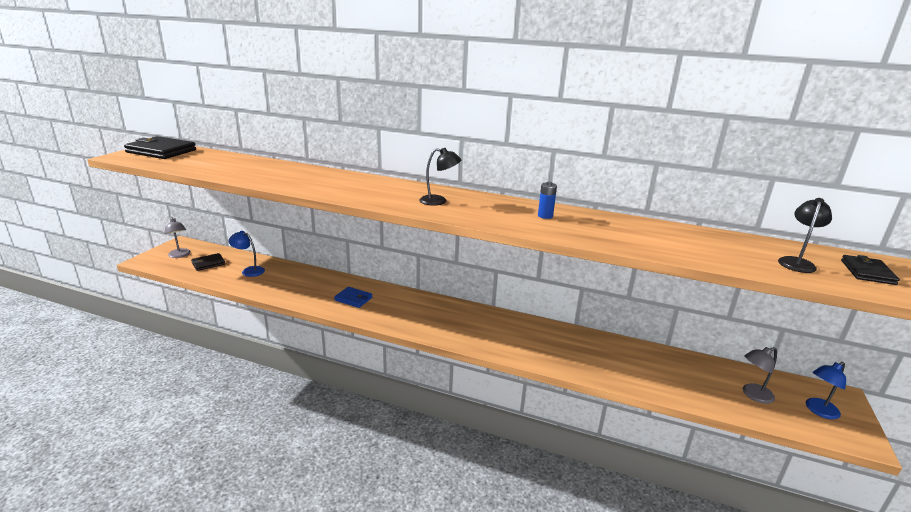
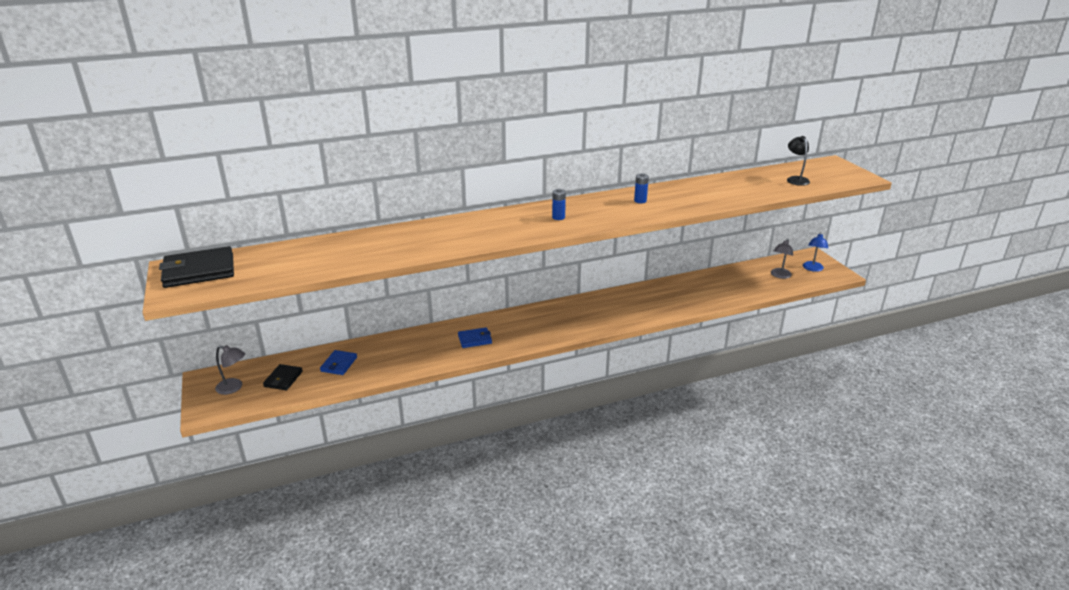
camera: 40 degrees left, 5 degrees up
blue lamp [228,231,265,277] -> blue wallet [320,350,357,375]
black lamp [419,148,461,206] -> blue battery [552,189,566,220]
black wallet [841,255,900,285] -> none

